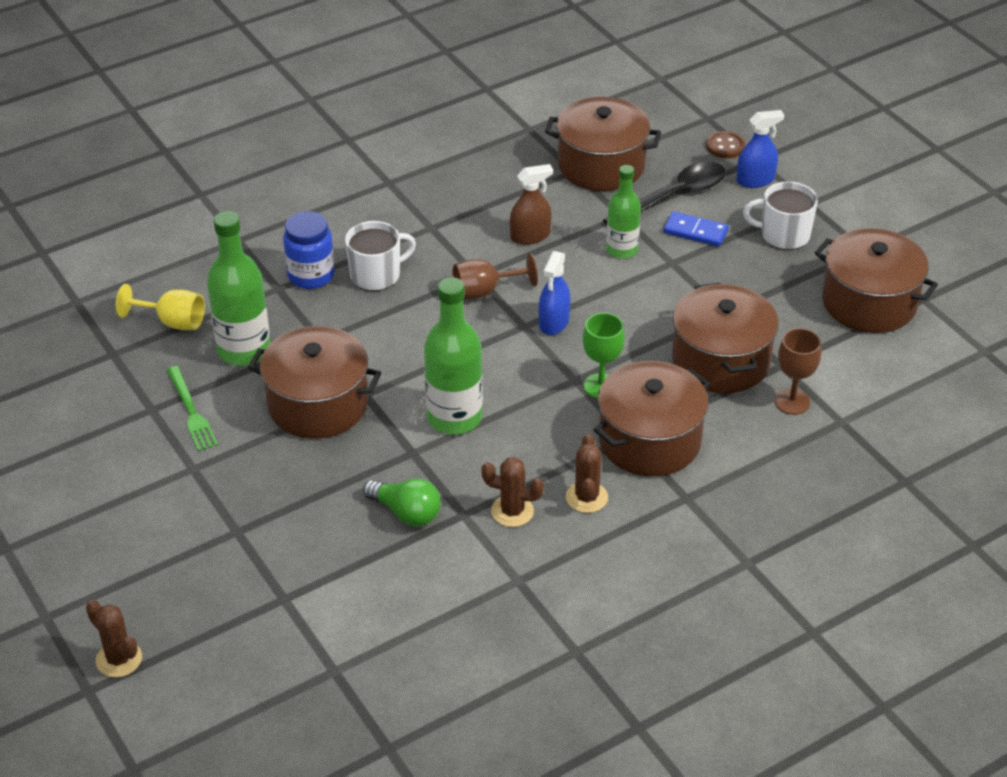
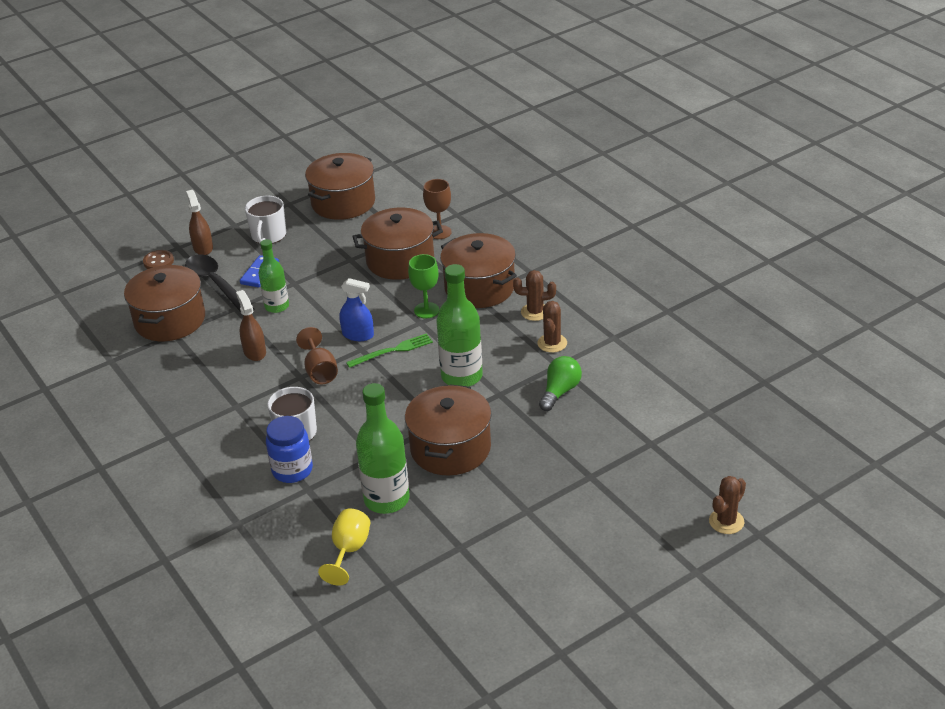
camera: 90 degrees left, 5 degrees down
green fork [167,366,218,451] -> green fork moved to [346,333,433,368]
blue spray bottle [737,110,784,188] -> brown spray bottle [186,190,213,255]

